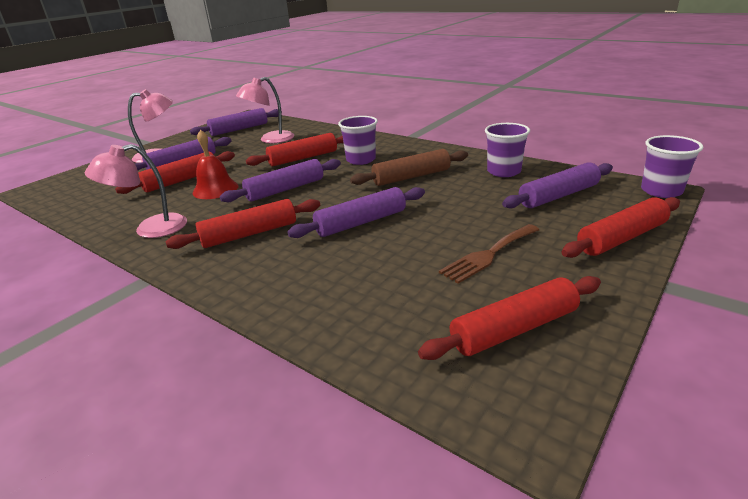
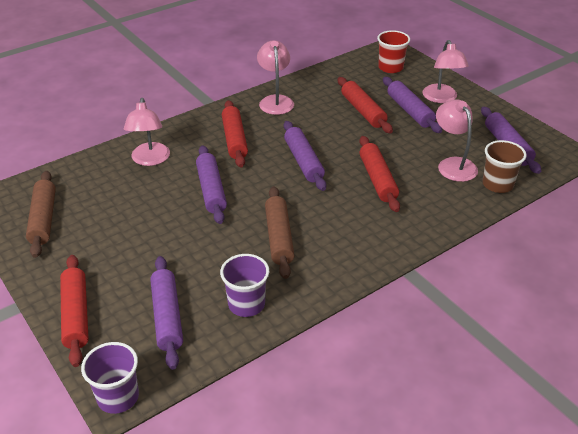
camera: 105 degrees right, 10 degrees up
red bell [193,130,238,199] -> none
purple cup [338,116,378,165] -> none
red rolling pin [418,276,601,360] -> brown rolling pin [26,171,56,258]
brown fork [439,224,539,284] -> none
none -> pink lamp [124,98,170,166]
none -> red cup [377,30,410,73]
none -> brown cup [482,140,526,193]

